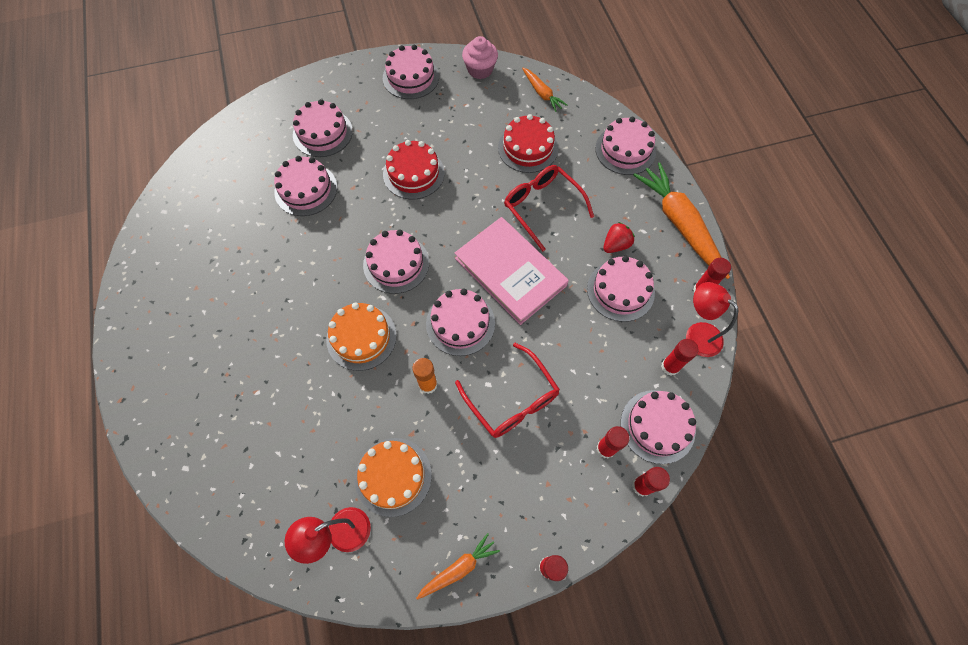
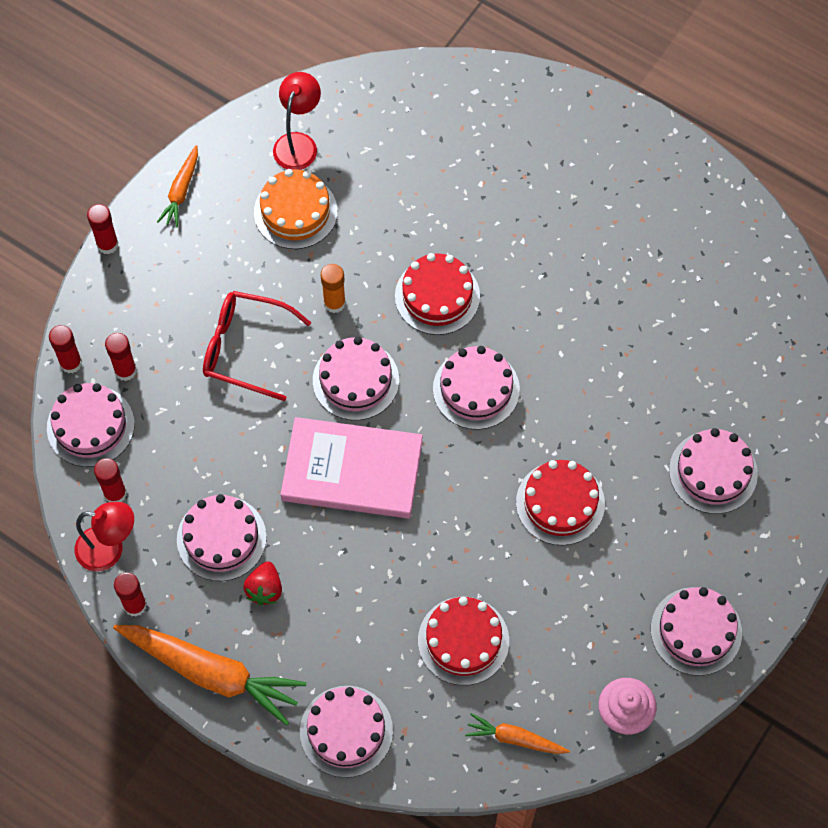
camera: 140 degrees right, 0 degrees up
pink cake [274,156,337,216] -> none
orange cake [326,302,397,371] -> red cake [395,253,480,335]
red glasses [504,165,594,251] -> none

